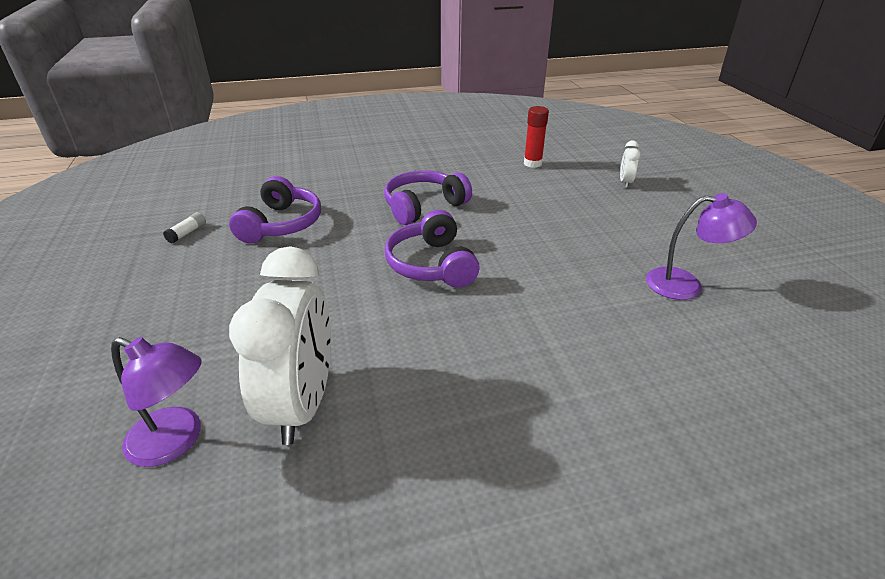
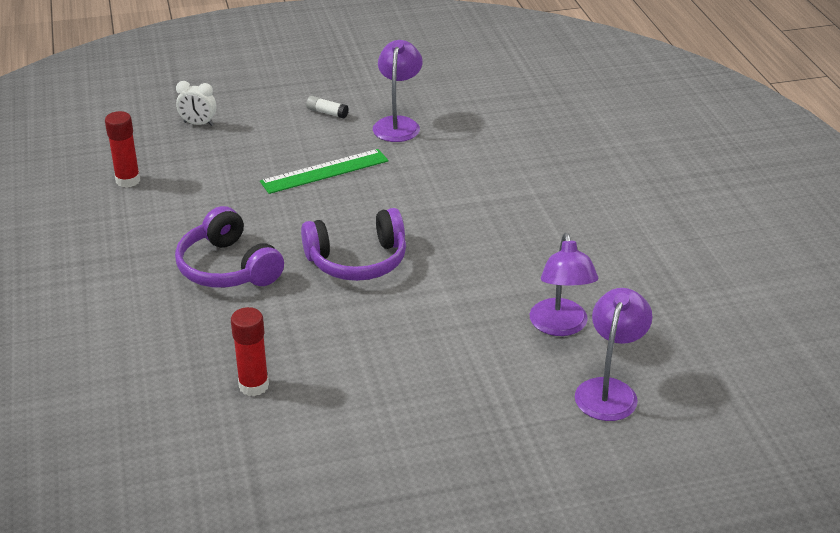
camera: 90 degrees left, 0 degrees up
white glue stick [163,212,206,243] -> white glue stick moved to [306,96,349,119]
purple headphones [229,176,321,243] -> red glue stick [231,307,269,396]
white clock [229,246,331,445] -> purple lamp [530,233,598,336]
none -> green ruler [260,149,389,194]

